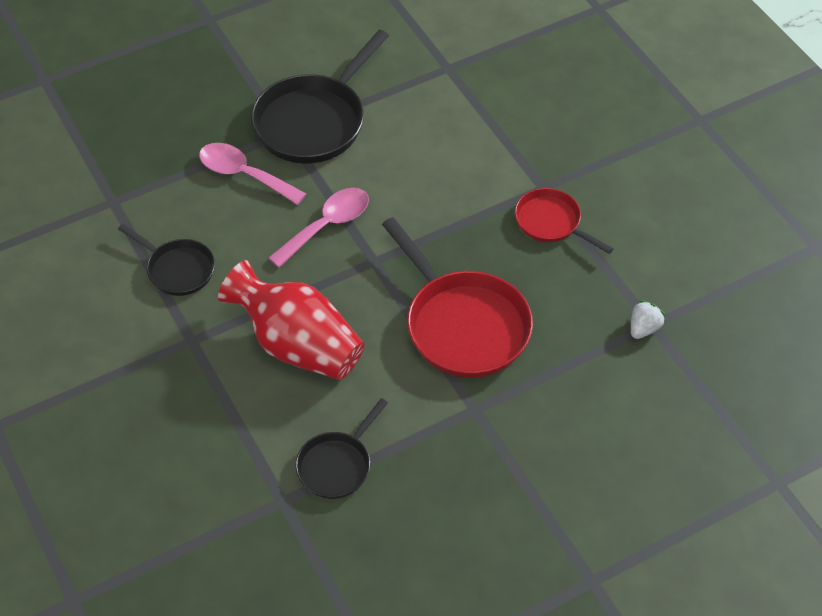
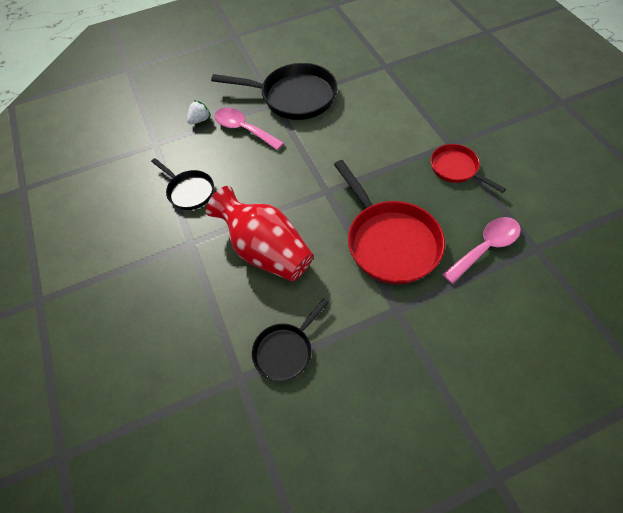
camera: 10 degrees right, 5 degrees up
black pan [251,30,389,164] -> black pan turned 120 degrees counterclockwise [211,63,338,120]
pink spoon [268,188,369,268] -> pink spoon moved to [442,217,521,284]
white strawberry [631,300,665,339] -> white strawberry moved to [187,100,211,125]

